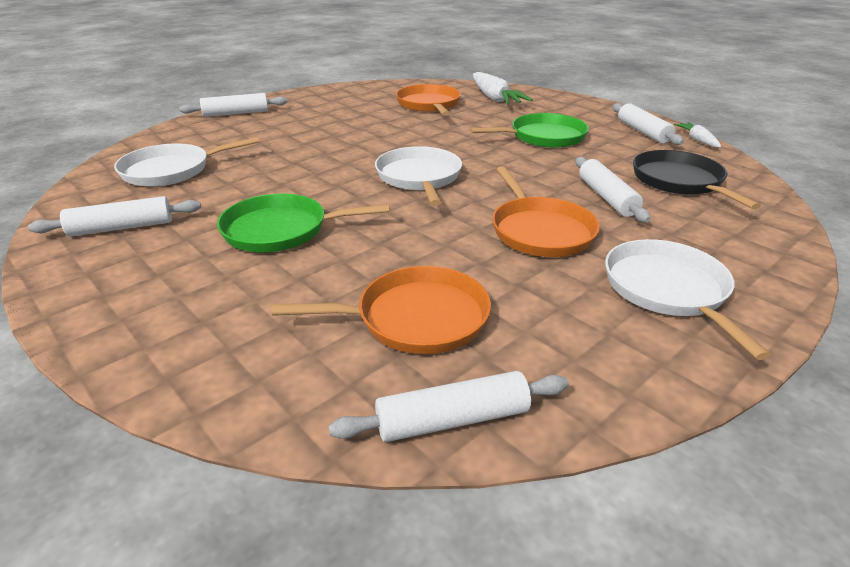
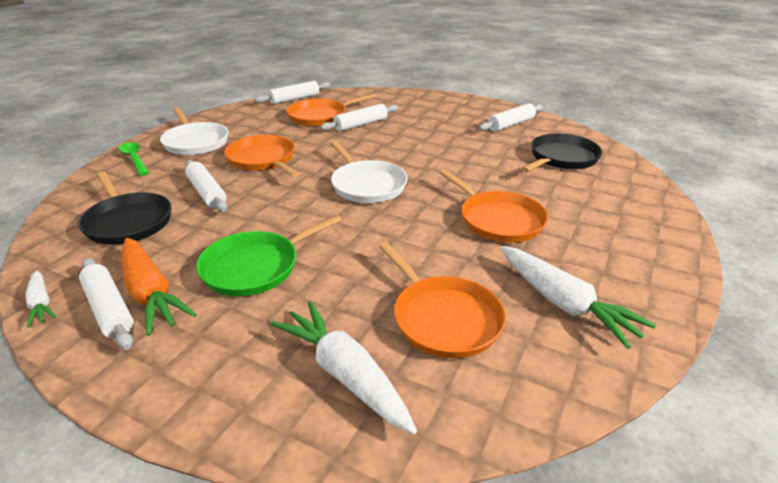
camera: 160 degrees right, 0 degrees up
white pan [114,137,259,186] -> black pan [521,134,602,172]
white rolling pin [179,93,287,117] -> white rolling pin moved to [320,104,398,131]
green pan [217,194,390,252] -> none
none -> green spoon [118,142,149,176]
none -> orange carrot [122,238,197,336]
none -> orange pan [440,169,548,243]
none -> white carrot [501,246,656,349]

